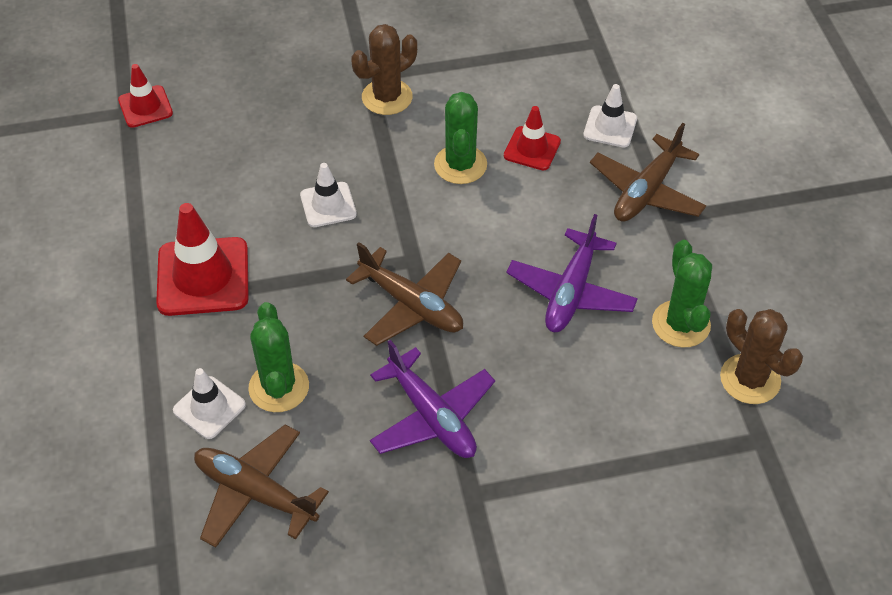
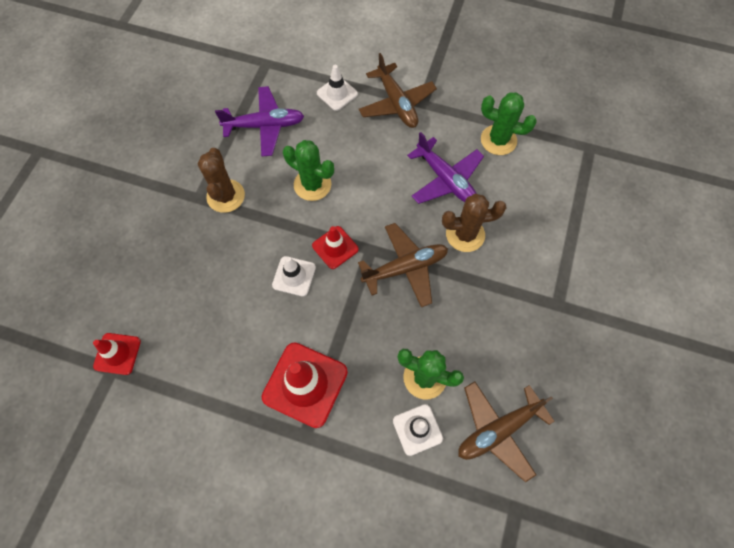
camera: 60 degrees left, 15 degrees up
purple plane [370,340,495,458] -> purple plane moved to [215,86,304,156]
red traffic cone [504,106,561,170] -> red traffic cone moved to [312,226,359,269]
brown cactus [720,309,803,404] -> brown cactus moved to [442,194,507,252]

